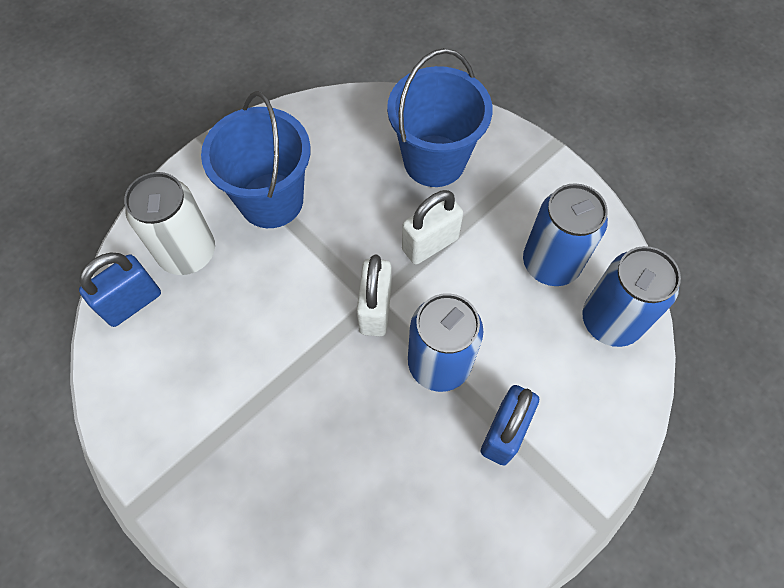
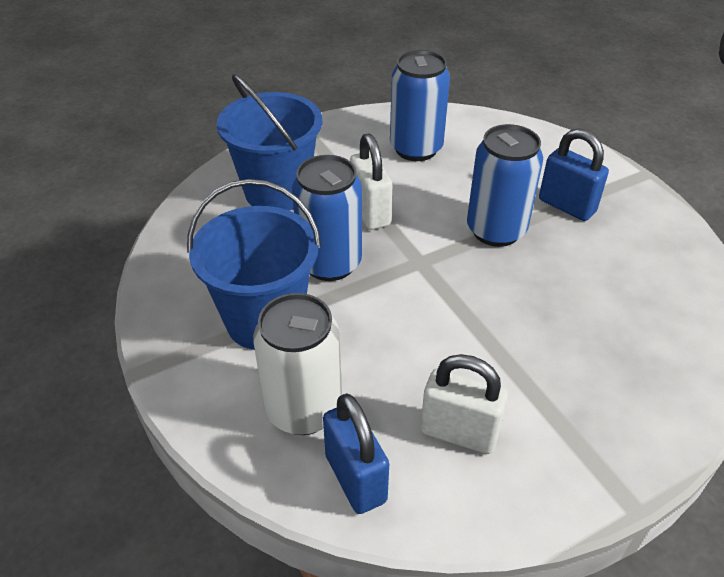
camera: 75 degrees left, 20 degrees down
white padlock [357,254,392,337] -> white padlock moved to [420,354,508,454]
blue can [582,246,681,347] -> blue can moved to [292,155,362,281]

